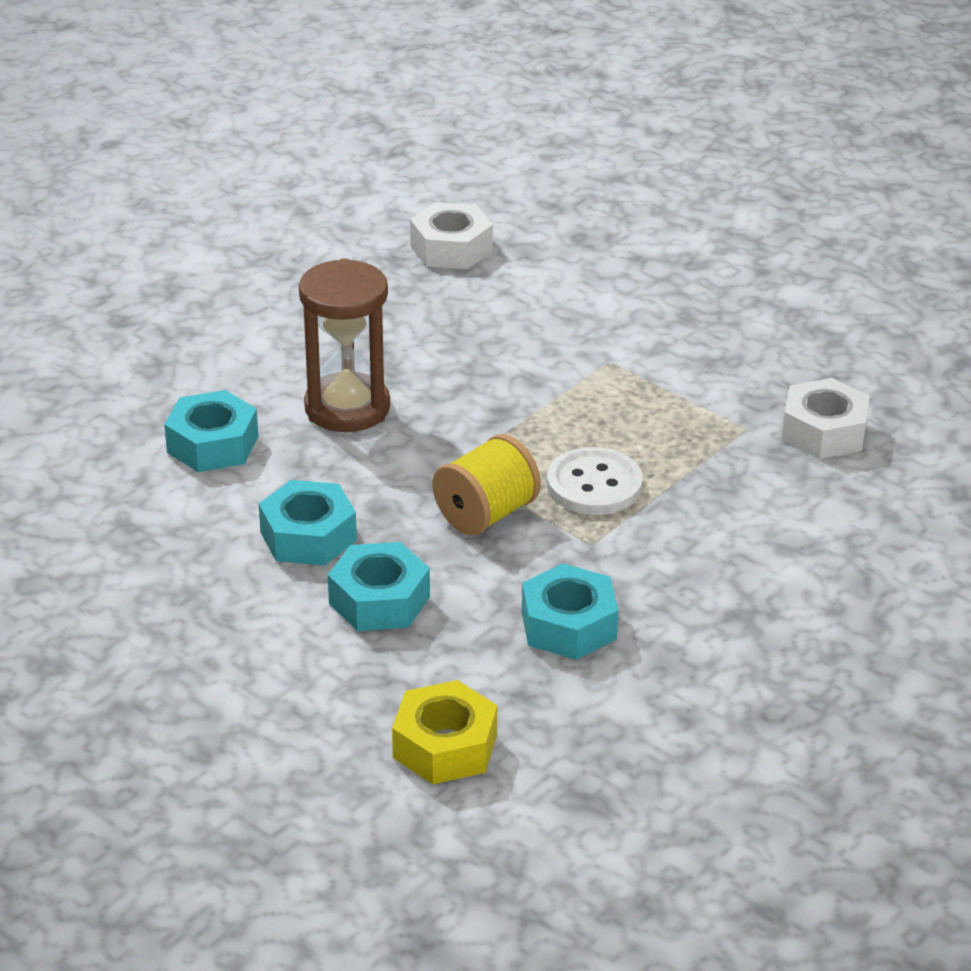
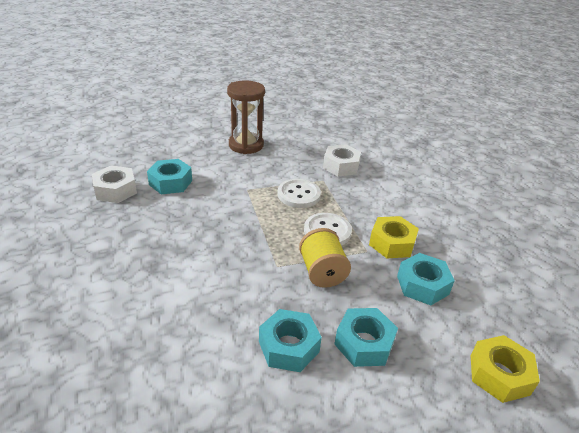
camera: 60 degrees left, 0 degrees up
turquoise nut [164,390,258,472] -> turquoise nut moved to [147,159,192,194]
brown hourglass [299,258,390,432] -> brown hourglass moved to [227,80,265,154]
none -> white button [277,179,321,208]
none -> yellow nut [369,216,419,258]

